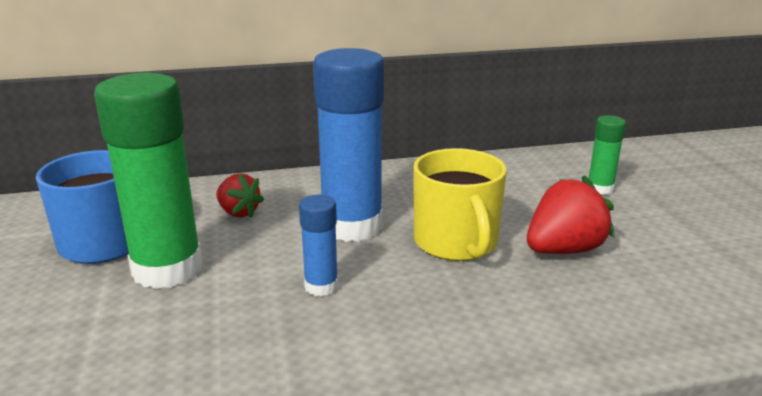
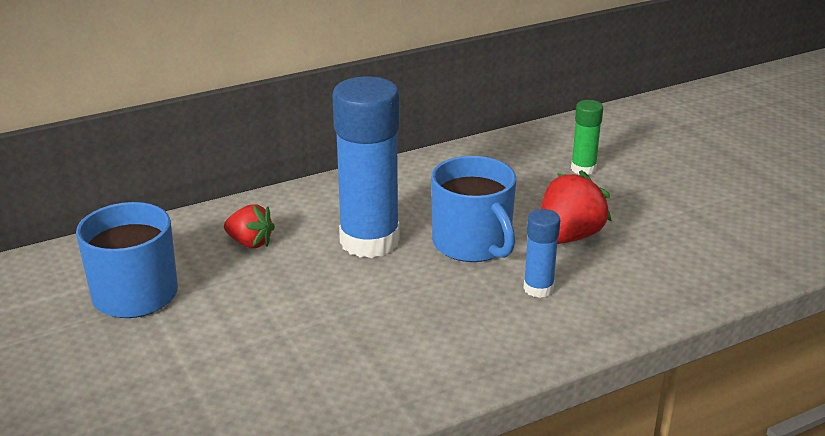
camera: 15 degrees left, 5 degrees up
green glue stick [94,73,203,289] -> none
blue glue stick [299,195,339,296] -> blue glue stick moved to [523,209,560,298]
yellow mug [413,148,507,261] -> blue mug [431,156,516,262]

